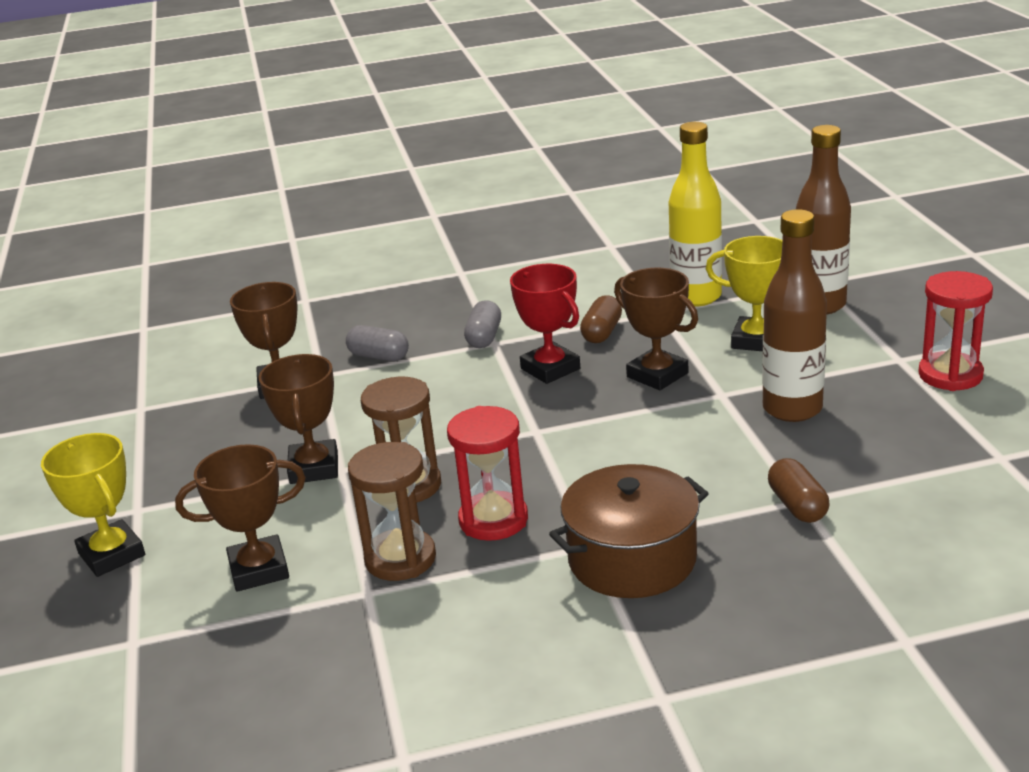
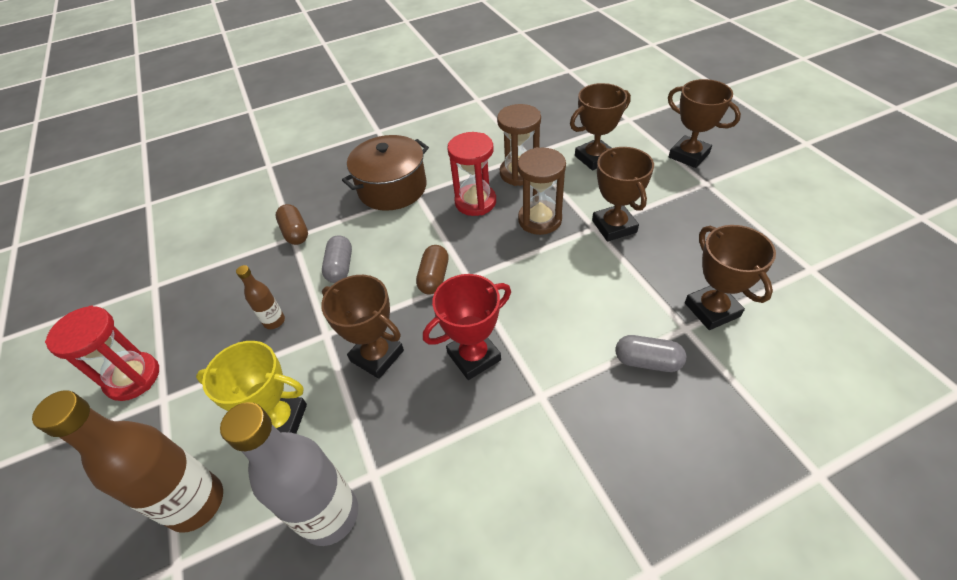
camera: 170 degrees right, 20 degrees up
yellow trophy [41,433,145,577] -> brown trophy [668,79,741,168]
grey capsule [464,300,501,348] -> grey capsule moved to [322,235,352,283]
red trophy [510,264,580,384] -> red trophy turned 75 degrees counterclockwise [423,274,511,380]
brown capsule [580,295,622,343] -> brown capsule moved to [416,245,449,295]
yellow bottle [669,122,722,307] -> grey bottle [220,402,358,546]
brown bottle [762,209,827,422] -> brown bottle [236,265,285,329], size x0.48

